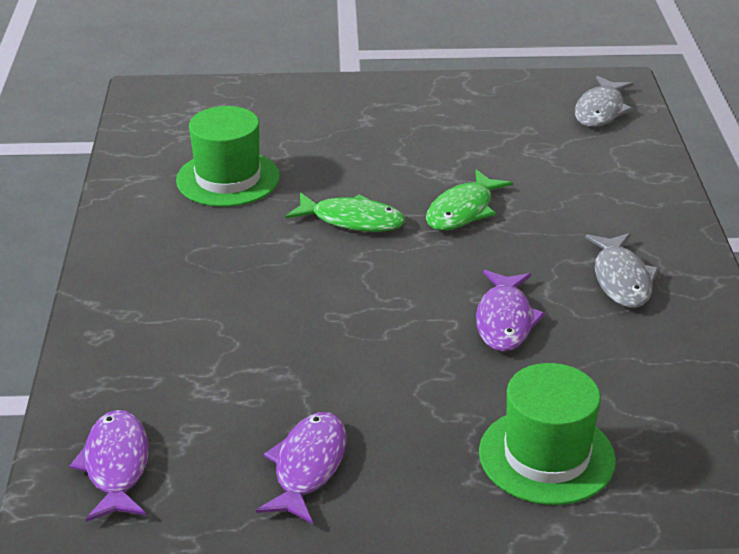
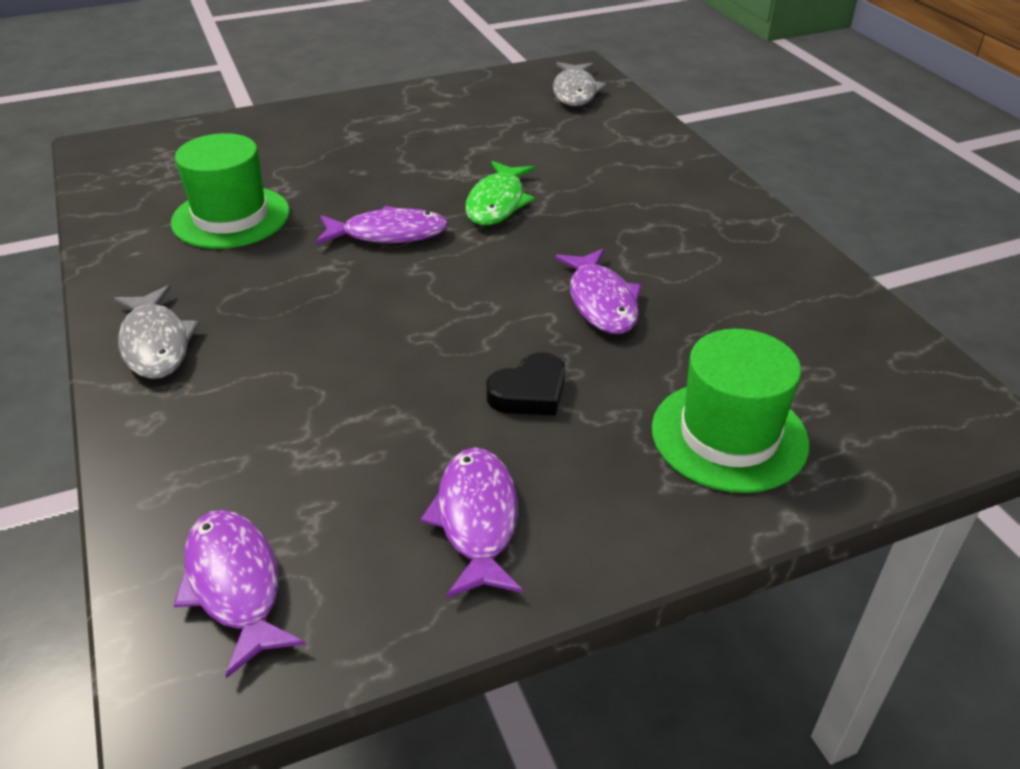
camera: 20 degrees left, 5 degrees up
green fish [285,192,405,232] -> purple fish [316,206,448,245]
grey fish [585,233,659,308] -> grey fish moved to [114,285,199,379]
none -> black heart [486,352,565,416]

